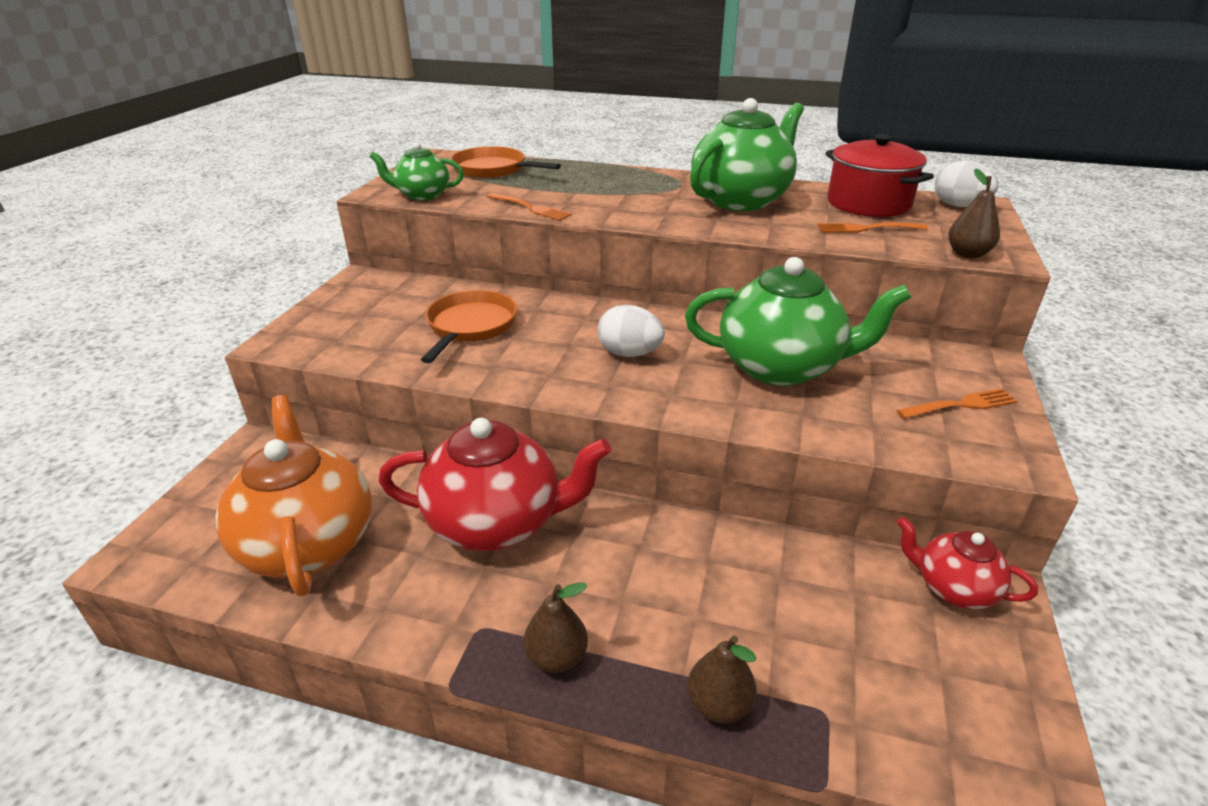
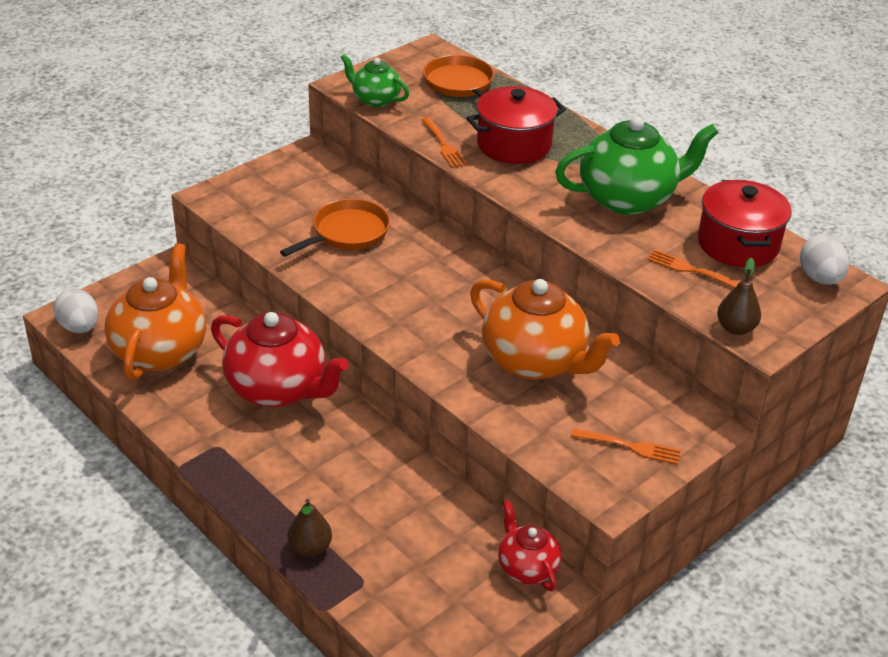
camera: 30 degrees right, 5 degrees up
brown pear [524,582,588,673] -> none
white egg [598,305,665,357] -> white egg moved to [53,289,98,333]
green teapot [685,257,911,386] -> orange teapot [470,279,620,380]
none -> red pot [466,86,566,164]

